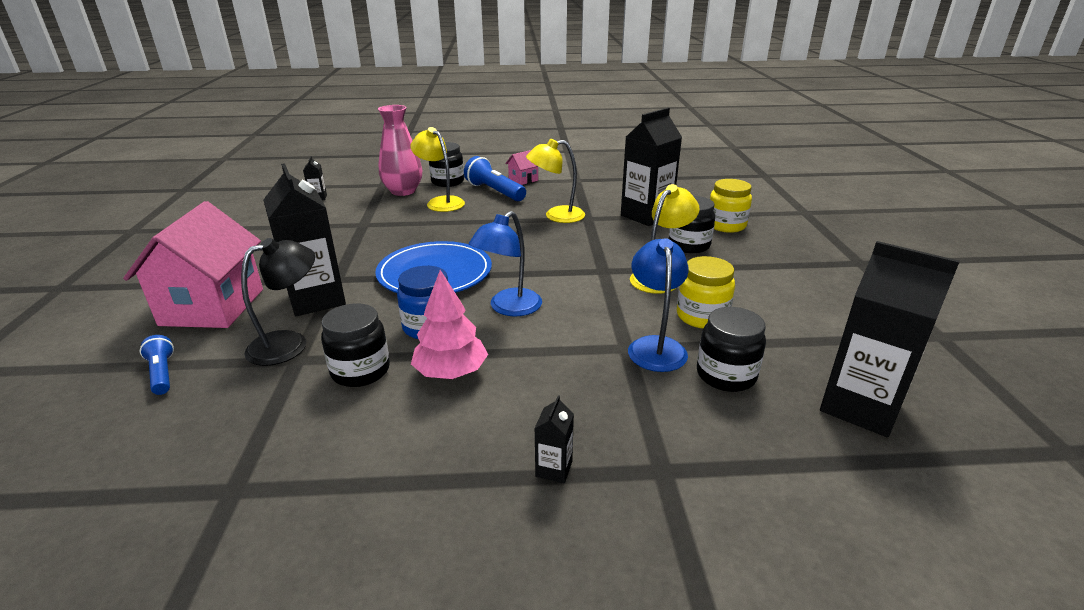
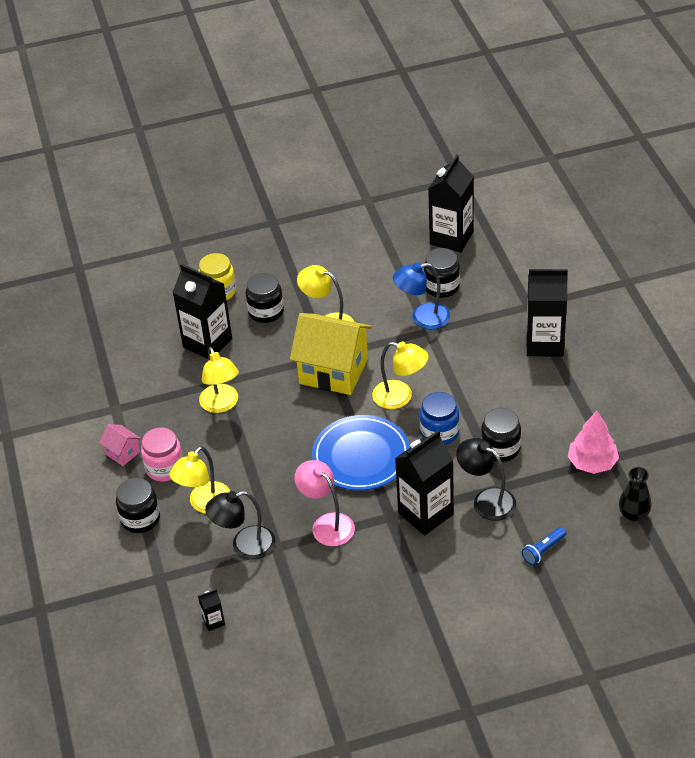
camera: 100 degrees left, 15 degrees up
pink house [123,201,263,328] -> none
pink vase [378,105,422,196] -> none
pink tree [411,270,488,379] -> pink tree moved to [568,411,619,474]
blue flashlight [464,156,526,201] -> pink jar [141,427,183,482]
blue lamp [469,211,542,316] -> yellow lamp [372,341,429,409]
black carton [534,395,574,483] -> black carton [526,269,568,357], size x2.34
yellow jar [677,256,735,329] -> none
none -> black lamp [205,491,275,560]
none -> yellow house [290,313,372,395]
none -> pink lamp [294,460,355,546]
none -> black vase [619,467,652,522]

